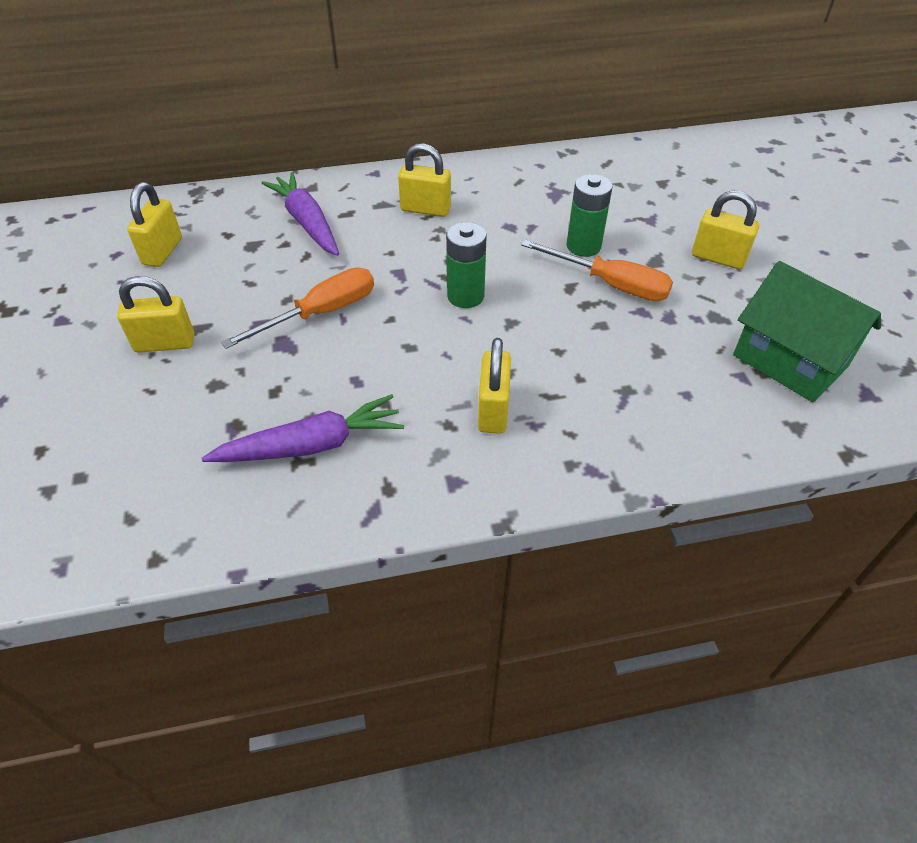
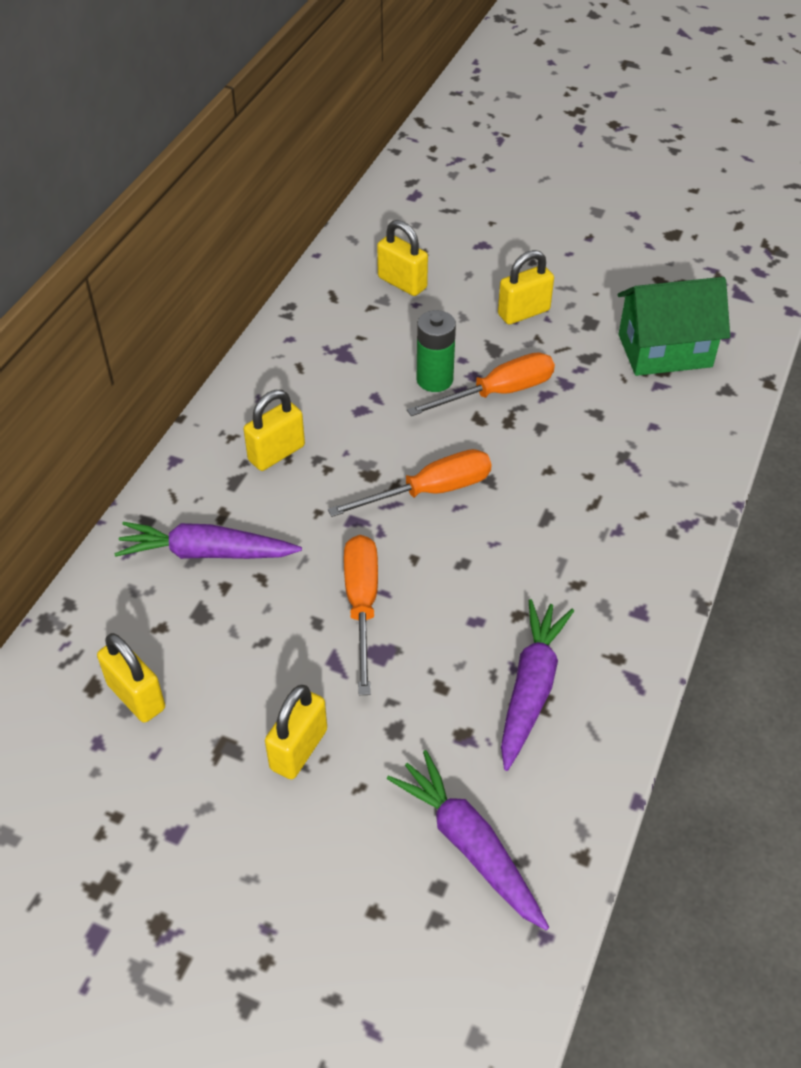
camera: 55 degrees left, 0 degrees up
green battery [446,222,487,308] -> orange screwdriver [328,449,492,517]
yellow padlock [478,338,511,434] -> yellow padlock moved to [377,220,428,296]
none -> purple carrot [387,750,549,931]

